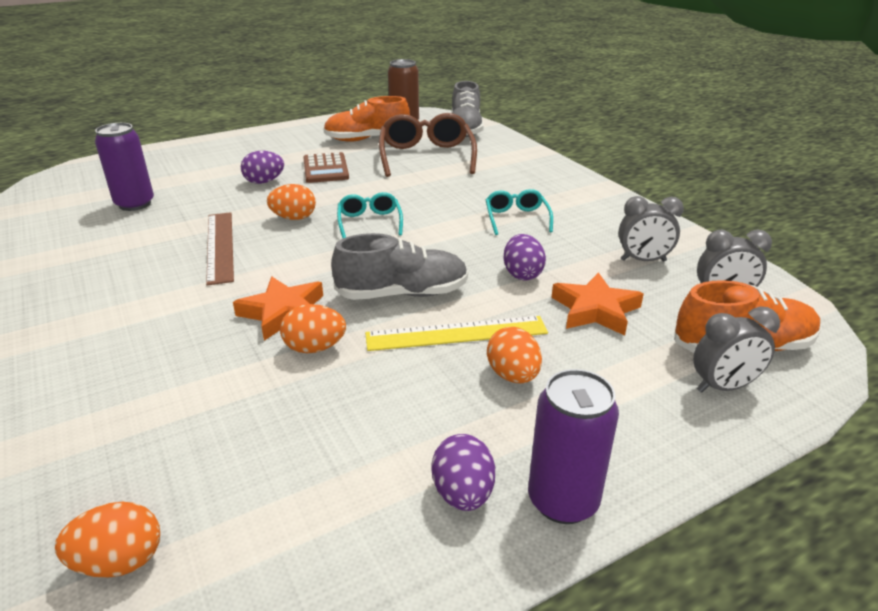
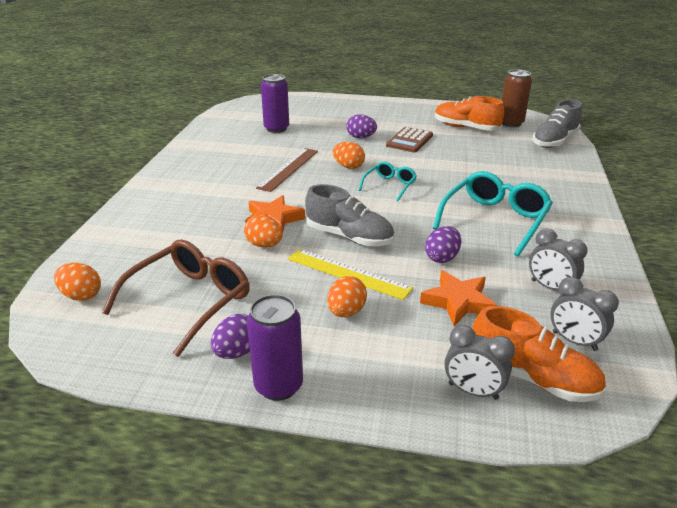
camera: 40 degrees right, 0 degrees up
brown glasses [379,113,477,177] -> brown glasses moved to [102,240,250,357]
turquoise glasses [486,189,553,235] -> turquoise glasses [433,171,553,257], size x1.81

